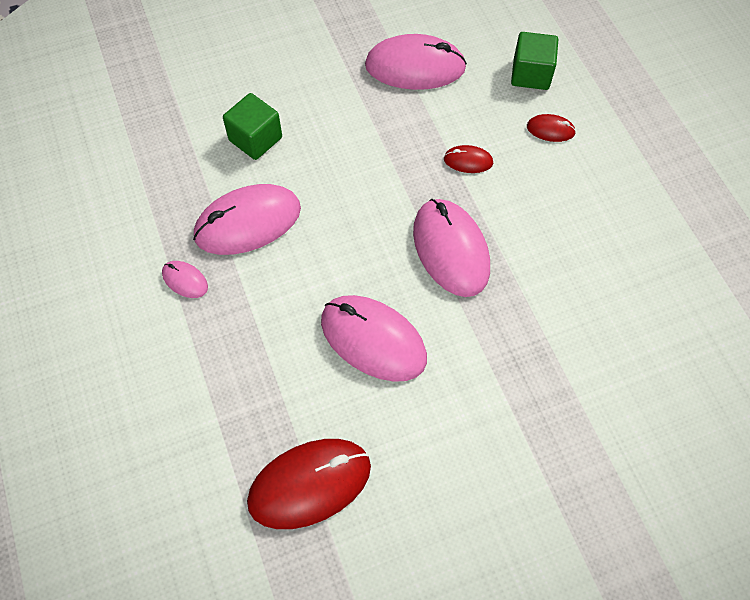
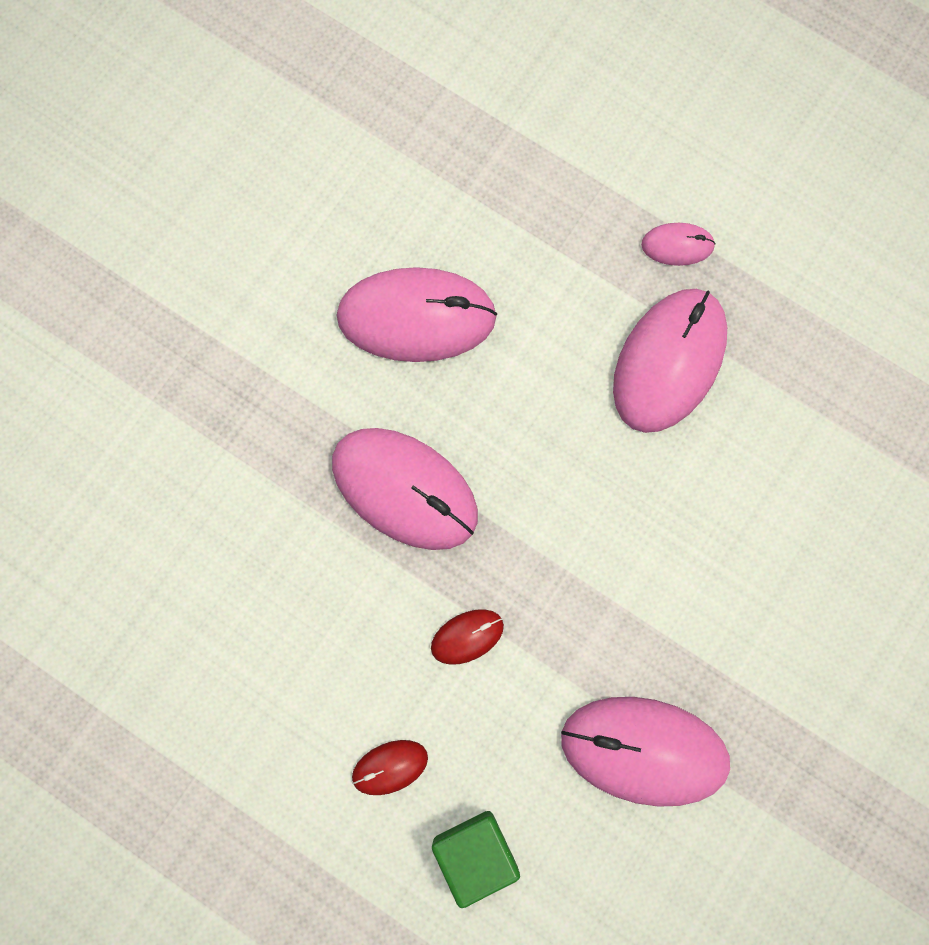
camera: 145 degrees right, 15 degrees up
green cube [223,93,282,160] -> none
red mouse [247,439,371,529] -> none
pink mouse [365,34,467,90] -> pink mouse turned 45 degrees clockwise [561,697,730,807]

